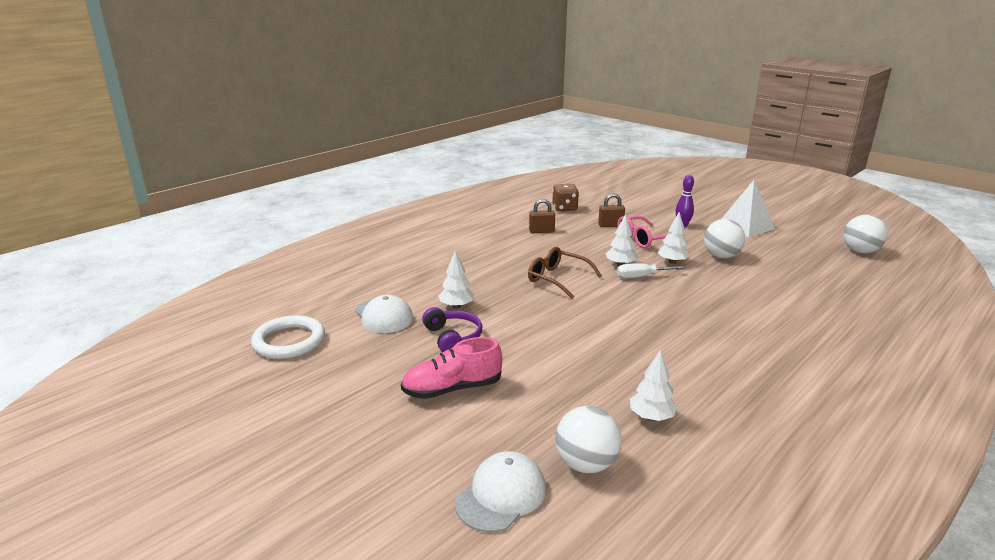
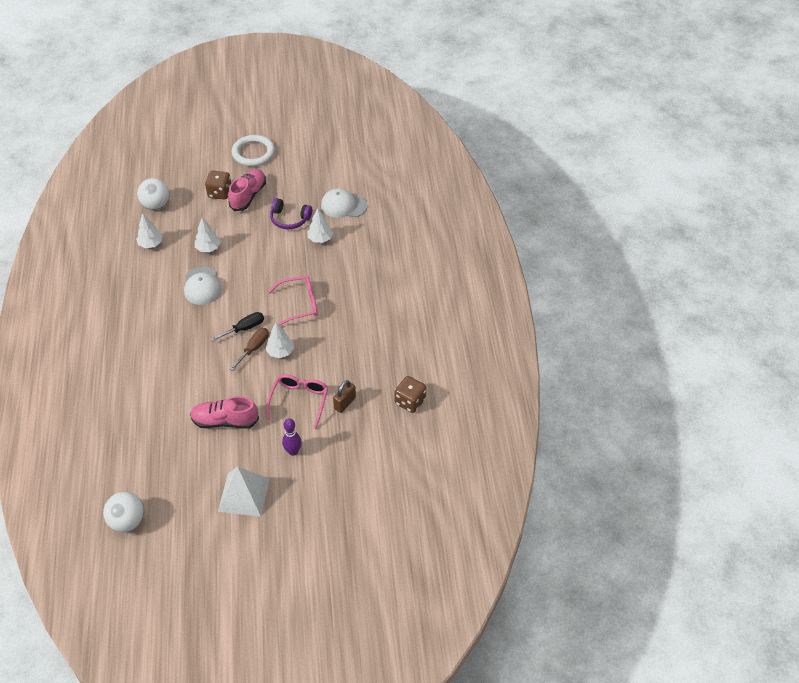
camera: 130 degrees right, 25 degrees up
white ring [251,315,325,359] -> white ring moved to [232,135,275,166]
white cap [455,451,546,532] -> white cap moved to [184,266,221,305]
brown glasses [528,247,602,299] -> pink glasses [268,276,318,326]
brown padlock [529,199,555,233] -> none
white screwdriver [617,263,685,278] -> brown screwdriver [230,328,269,371]
white tree [658,212,690,264] -> white tree moved to [195,218,221,252]
white ball [704,219,745,258] -> pink shoe [190,396,259,428]
none -> brown dice [205,171,231,199]
none -> black screwdriver [211,312,264,342]

